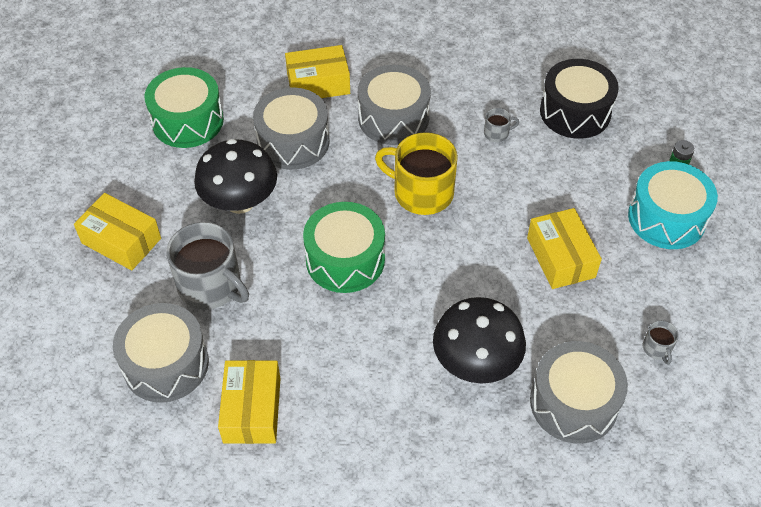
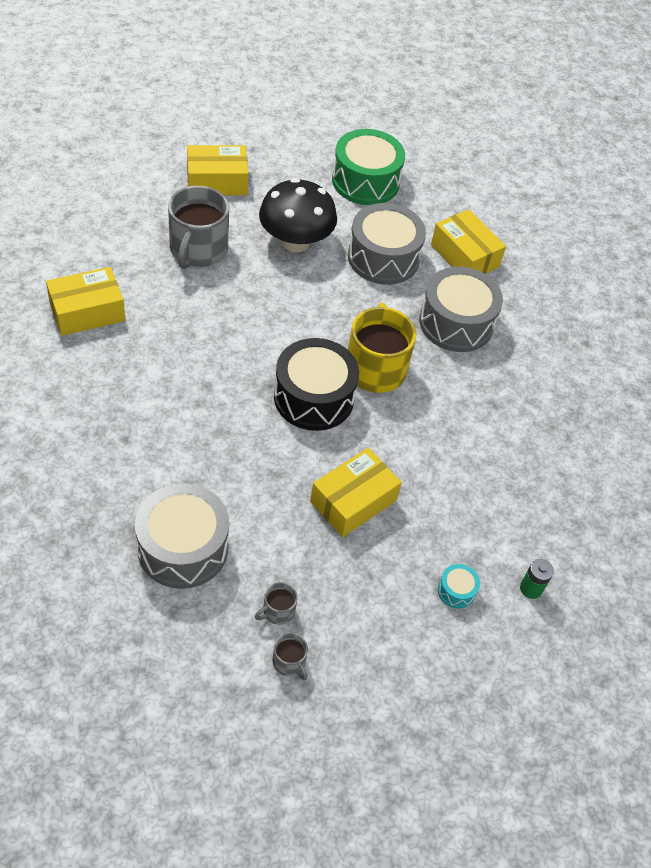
camera: 60 degrees right, 0 degrees up
yellow box [74,193,161,271] -> yellow box turned 75 degrees clockwise [187,145,248,195]
grey drum [113,303,209,403] -> none
green drum [303,202,385,293] -> none
black mushroom [433,297,526,383] -> none
grey mug [484,108,519,142] -> grey mug moved to [273,633,308,681]
black drum [540,59,619,139] -> black drum moved to [274,338,359,431]
turquoise drum [628,161,718,249] -> turquoise drum [438,564,480,609], size x0.43

